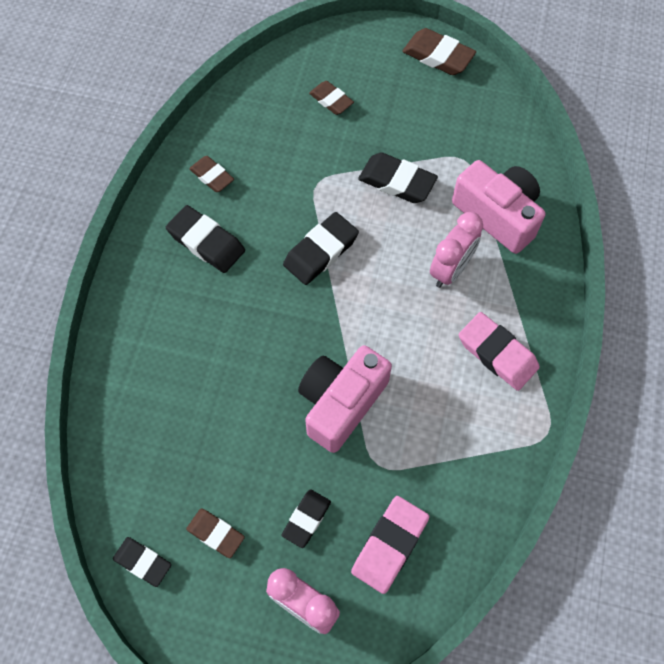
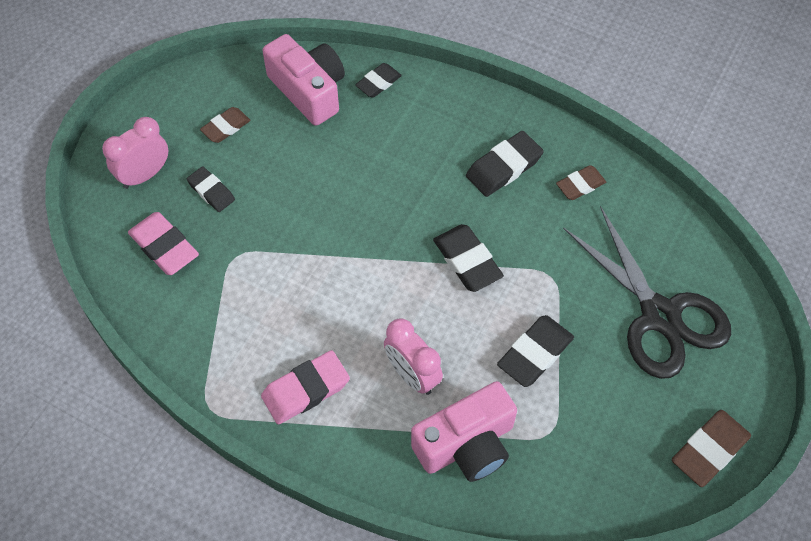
camera: 105 degrees right, 5 degrees down
black eraser [113,537,171,587] -> black eraser moved to [355,63,402,98]
pink camera [298,345,392,453] -> pink camera moved to [263,34,345,126]
brown eraser [309,81,354,115] -> black scissors [563,206,731,379]

